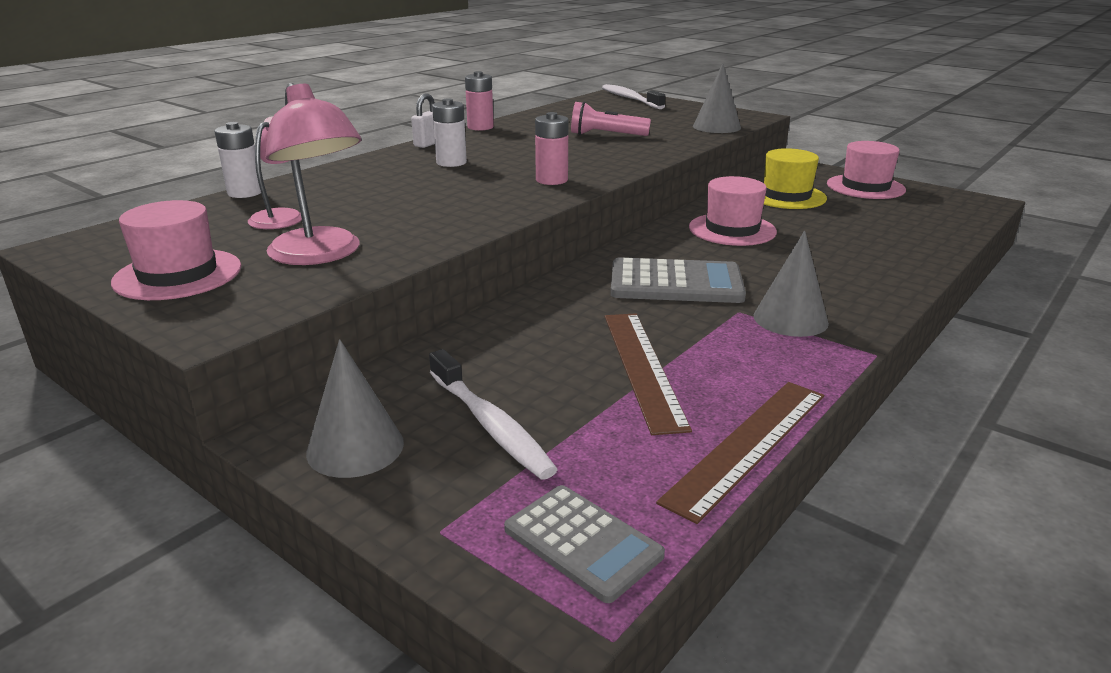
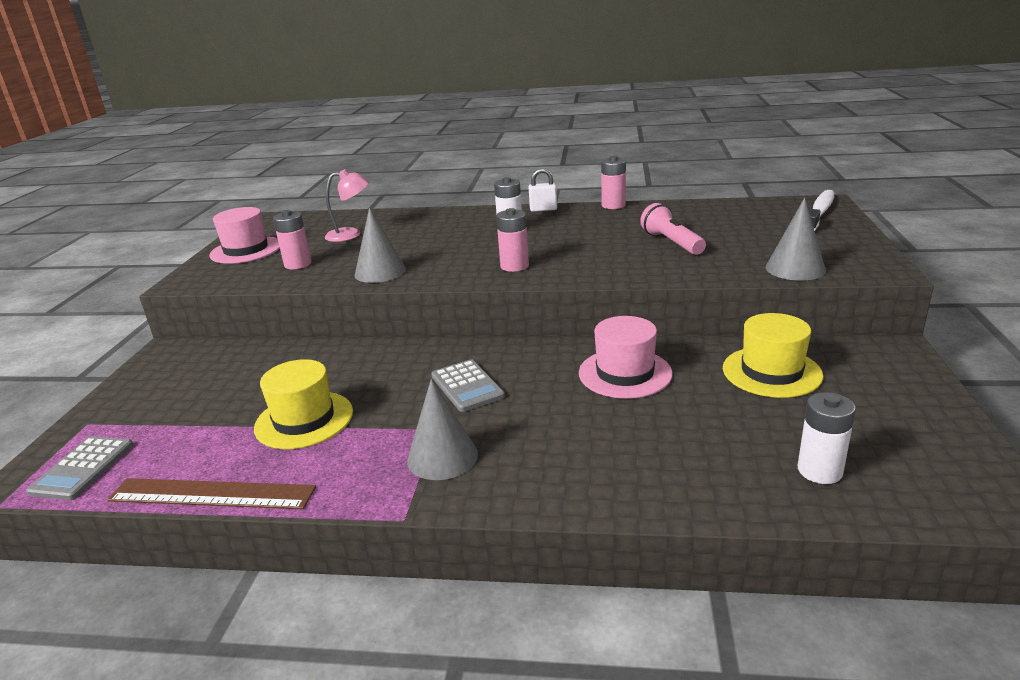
camera: 60 degrees right, 0 degrees up
white battery [214,122,261,198] -> white battery moved to [798,392,856,484]
pink lamp [265,83,361,265] -> pink battery [273,210,311,269]
grey cone [306,339,404,478] -> grey cone moved to [355,208,406,283]
white toothbrush [429,349,558,479] -> none
brown ruler [605,313,692,435] -> yellow hat [254,359,353,449]
grey calculator [611,257,746,303] -> grey calculator [431,359,505,412], size x0.66
pink hat [827,141,906,199] -> none

